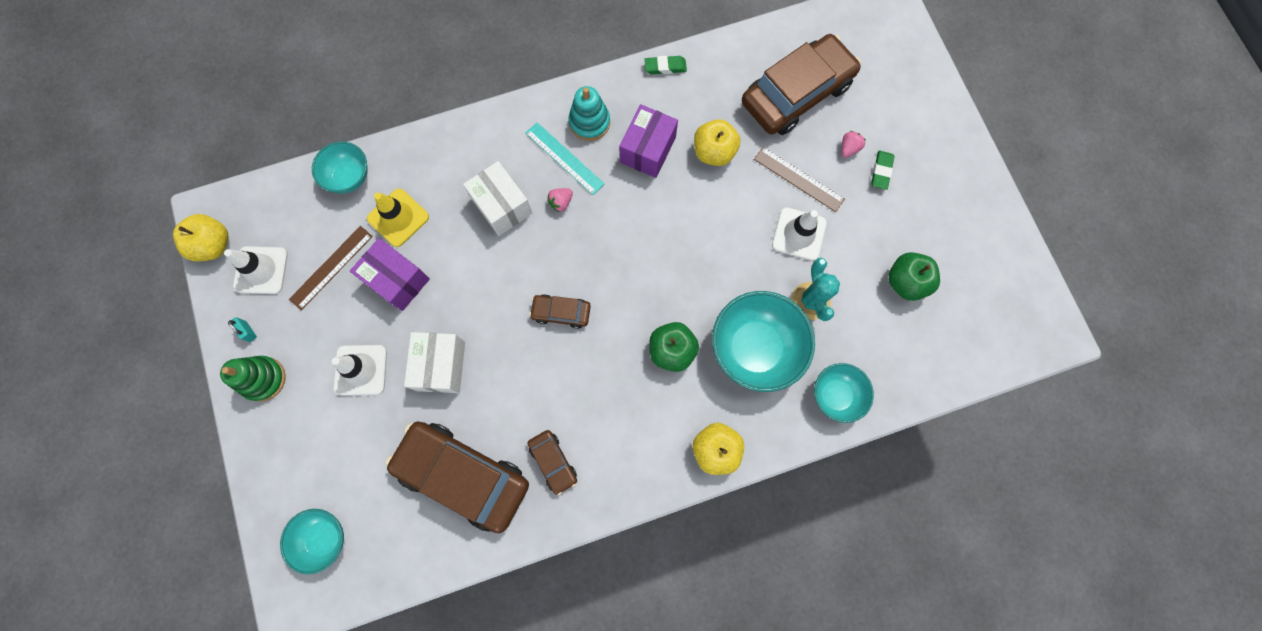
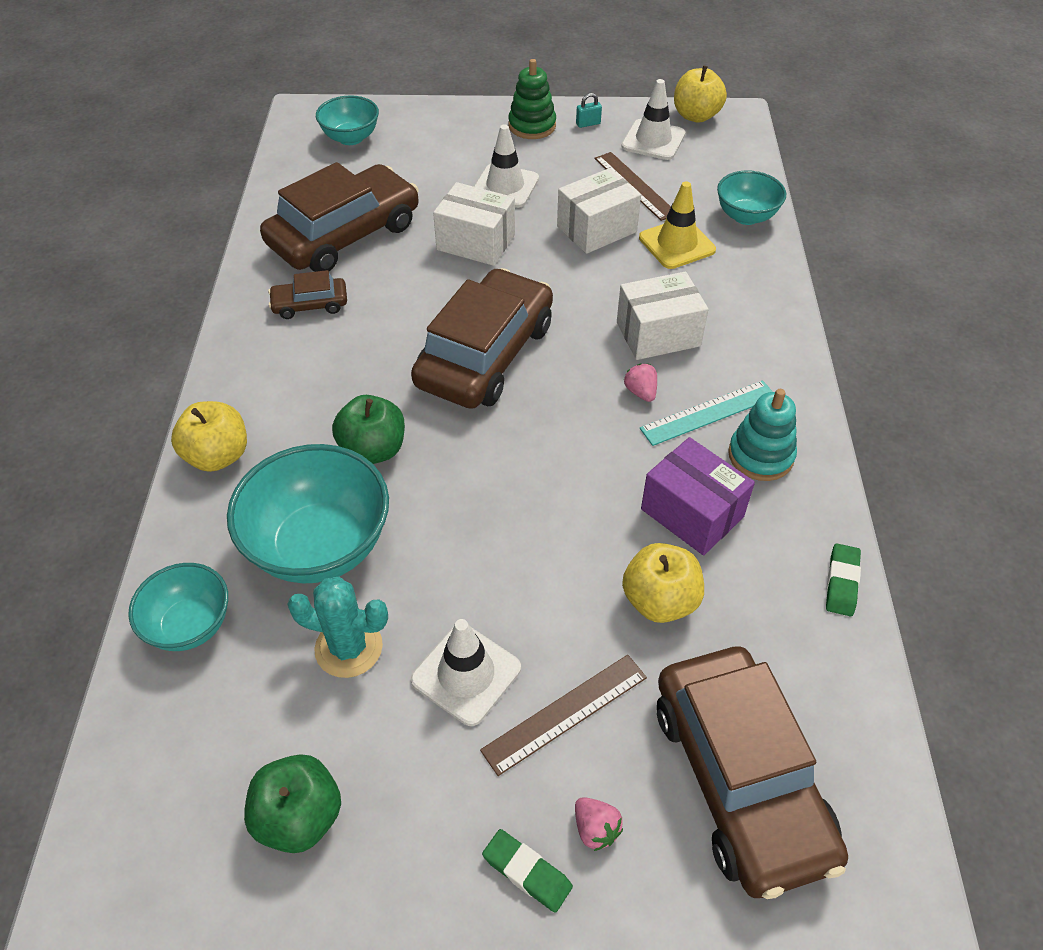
camera: 110 degrees right, 25 degrees down
purple box [350,238,430,311] -> white box [557,168,641,254]
brown car [529,294,591,329] -> brown car [411,268,553,409], size x2.18

